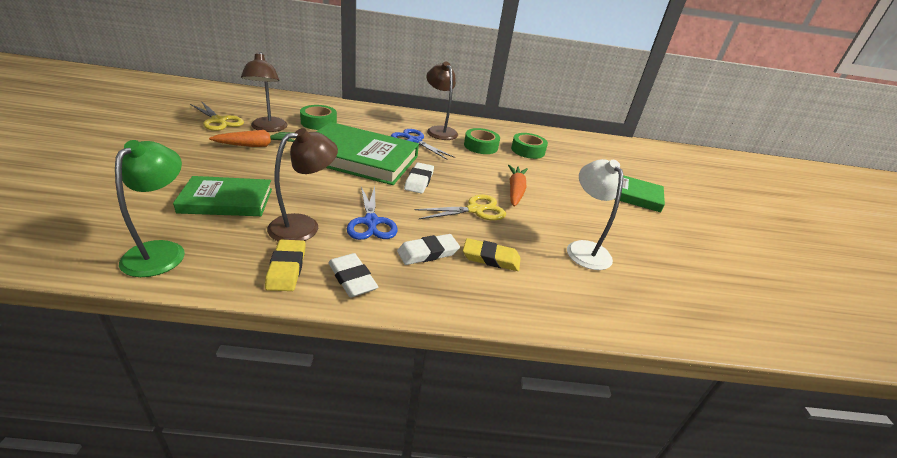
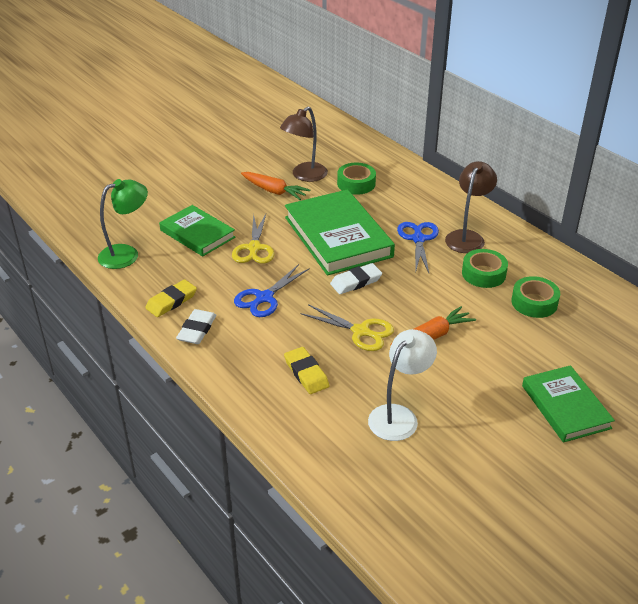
camera: 55 degrees right, 5 degrees up
yellow scissors [190,101,244,131] -> yellow scissors moved to [232,214,275,264]
brown lamp [267,128,338,242] -> none
white eraser [397,234,460,265] -> none

